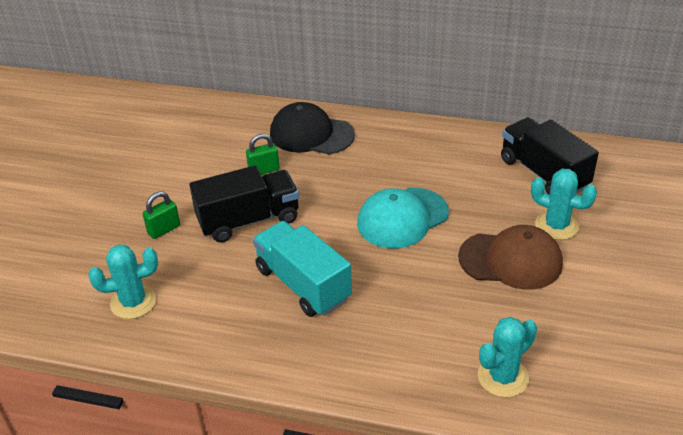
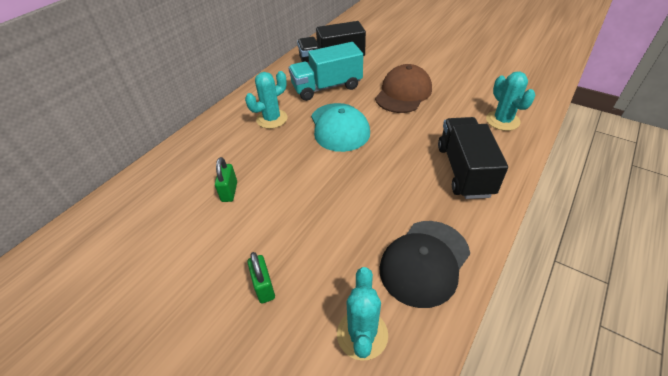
camera: 70 degrees left, 5 degrees up
black truck [190,166,299,243] -> black truck moved to [438,117,508,199]
turquoise truck [253,221,352,317] -> turquoise truck moved to [288,42,363,101]
black cap [270,102,355,154] -> black cap moved to [379,221,470,308]
turquoise cactus [531,169,597,240] -> turquoise cactus moved to [245,71,287,129]

